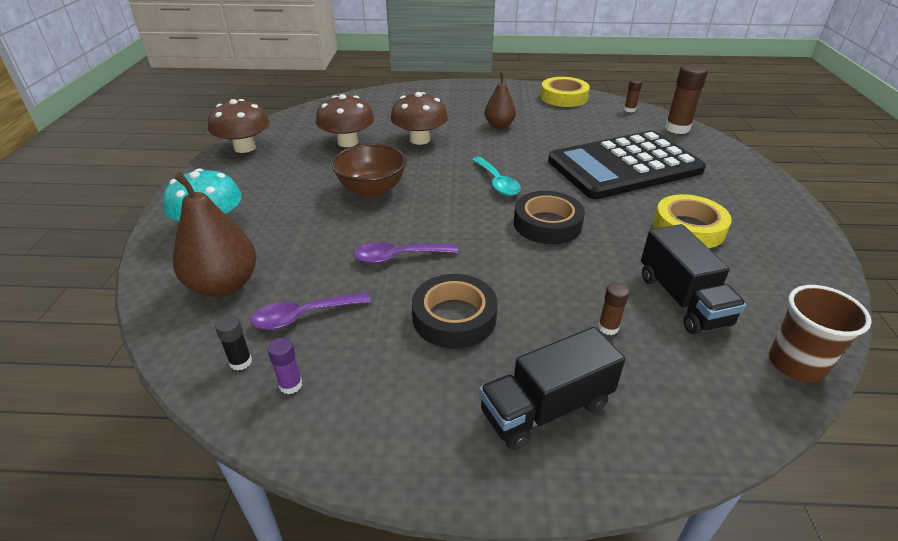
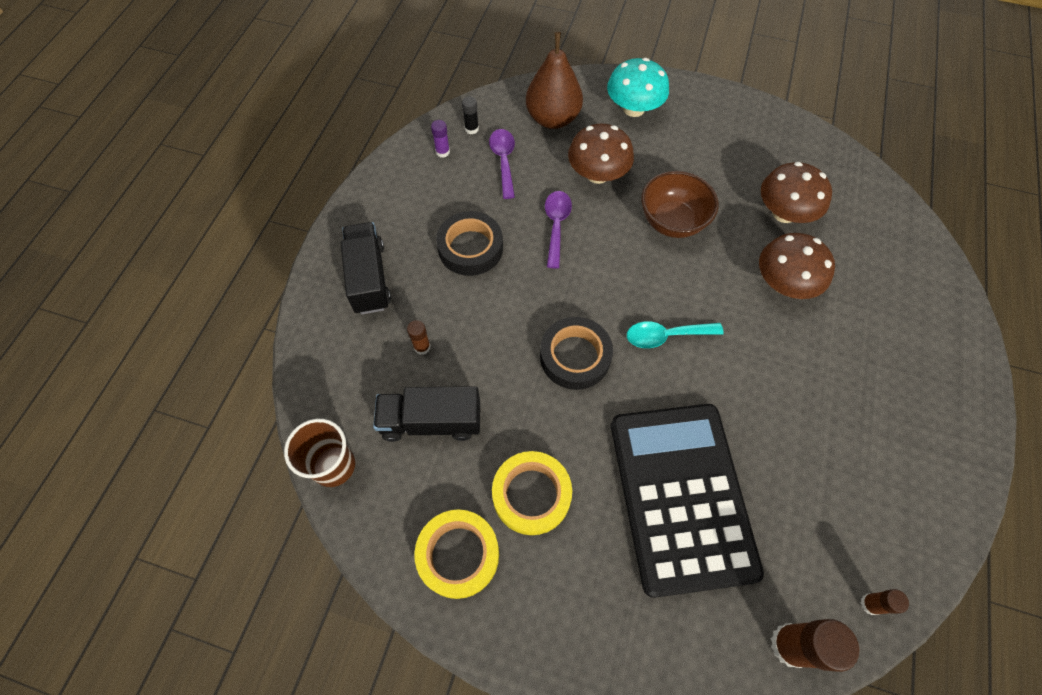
camera: 105 degrees right, 25 degrees up
brown mushroom [208,99,270,153] -> brown mushroom moved to [568,124,634,184]
brown pear [485,72,516,129] -> none
yellow tape [540,77,590,107] -> yellow tape moved to [414,510,499,599]

